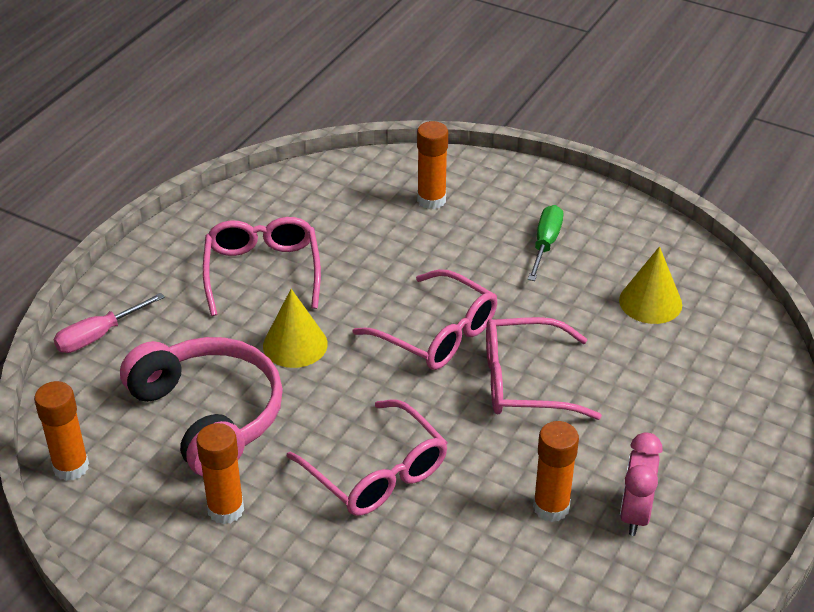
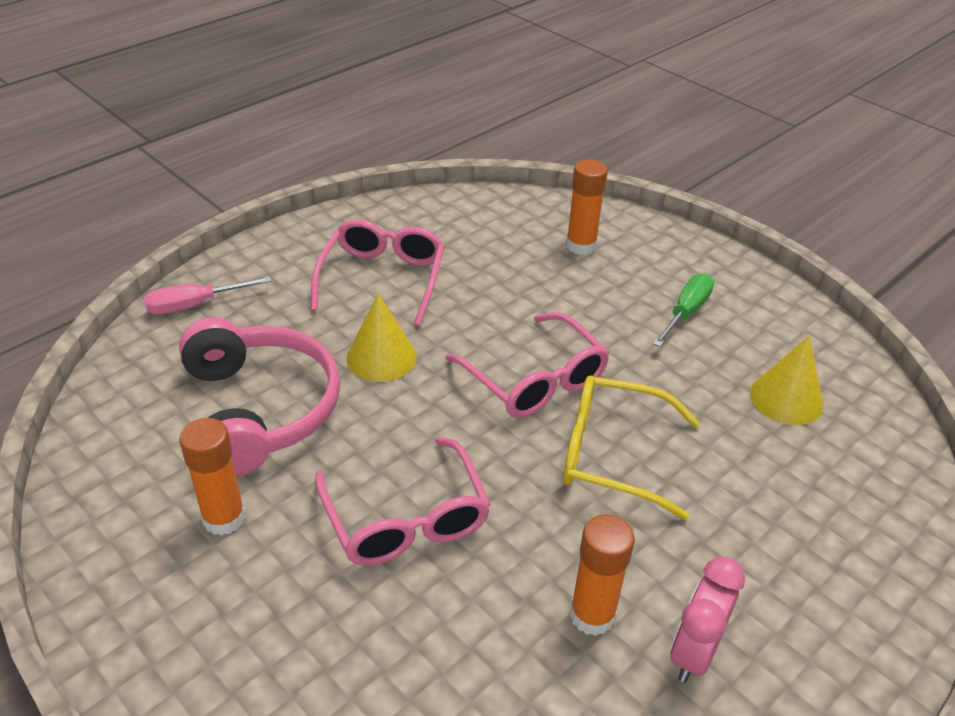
camera: 15 degrees right, 0 degrees up
orange glue stick [34,381,89,481] -> none
pink glasses [486,317,602,420] -> yellow glasses [563,375,700,520]

